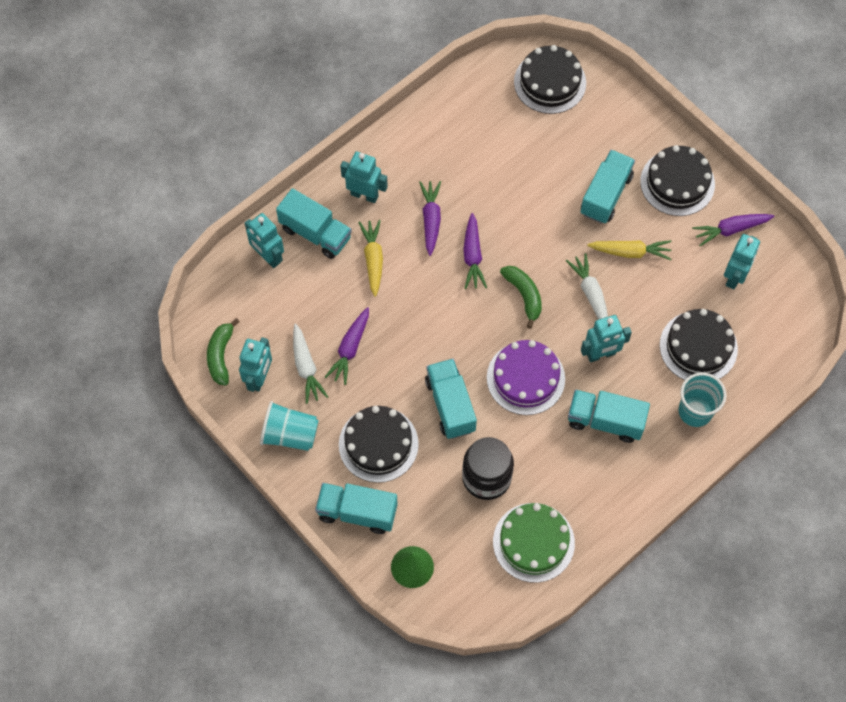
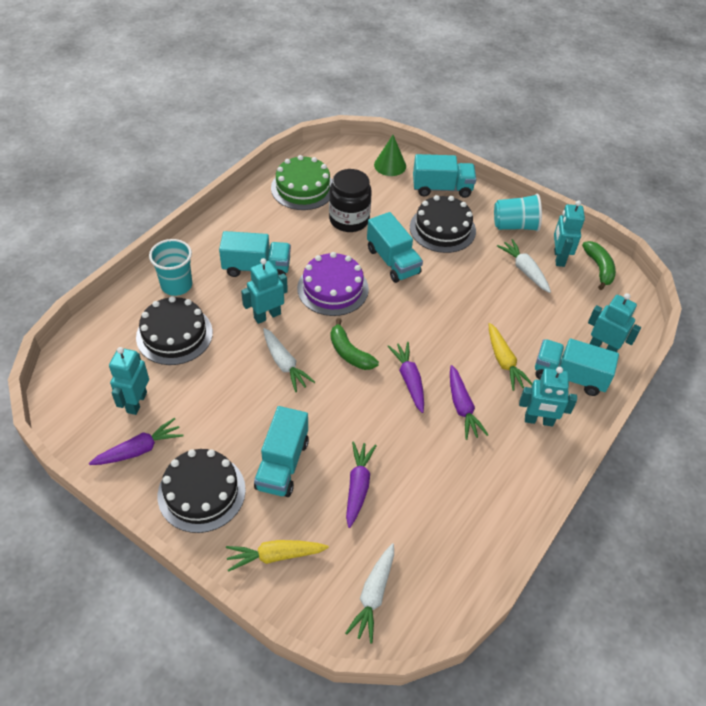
camera: 165 degrees right, 15 degrees down
purple carrot [325,307,369,385] -> purple carrot moved to [346,441,377,528]
black cake [514,45,586,114] -> white carrot [345,543,394,643]
yellow carrot [587,240,672,260] -> yellow carrot moved to [226,540,329,572]

